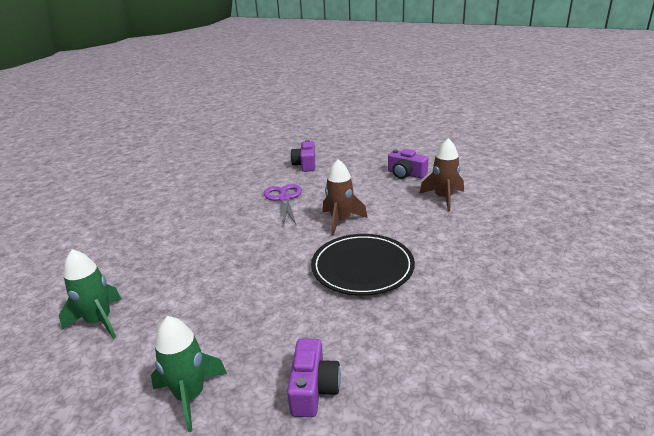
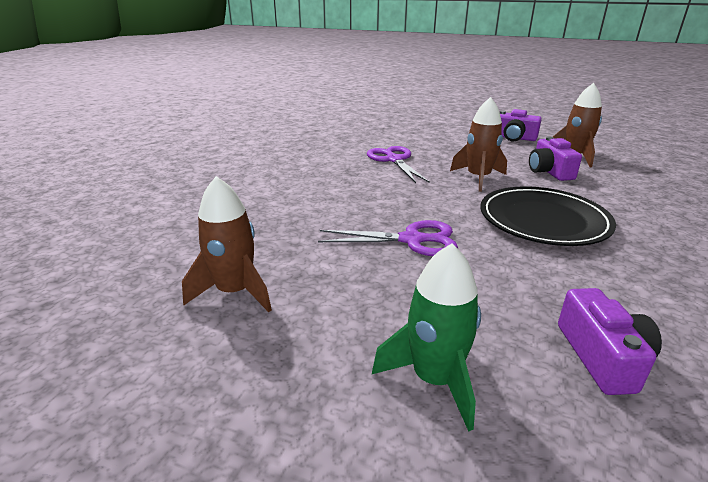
camera: 10 degrees left, 0 degrees up
green rocket [59,249,122,339] -> brown rocket [182,176,272,312]
purple camera [291,140,315,172] -> purple camera moved to [529,136,582,181]
none -> purple scissors [318,220,458,256]

